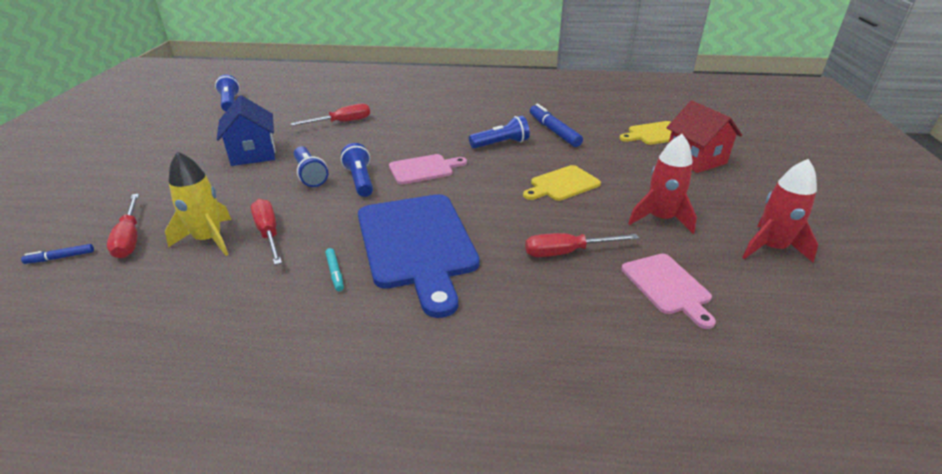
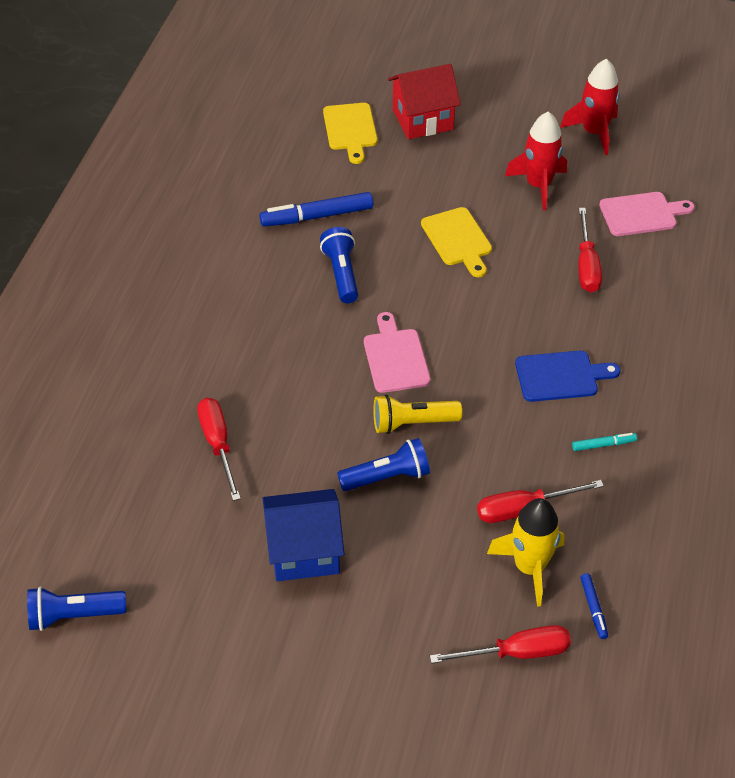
camera: 80 degrees left, 15 degrees up
blue marker [21,244,94,264] -> blue marker moved to [580,573,608,639]
blue flashlight [341,143,373,197] -> yellow flashlight [373,395,462,434]
blue cutting board [358,194,479,318] -> blue cutting board [515,351,620,402], size x0.52

